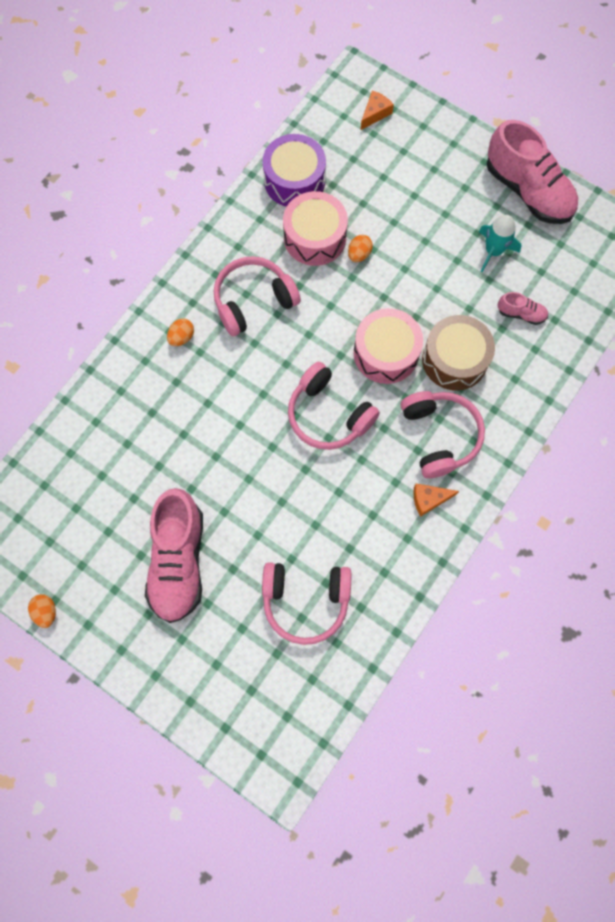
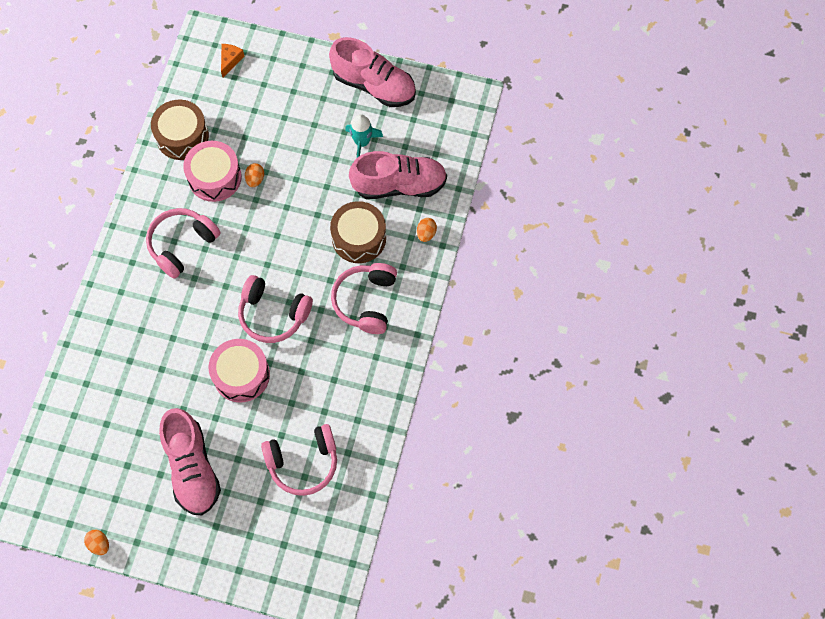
camera: 20 degrees left, 5 degrees down
orange egg [167,318,194,346] -> orange egg moved to [417,218,437,242]
purple drum [263,134,326,207] -> brown drum [151,100,209,160]
pink drum [354,308,423,384] -> pink drum moved to [209,339,270,403]
pink headphones [401,391,485,478] -> pink headphones turned 135 degrees counterclockwise [331,263,397,334]
orange cheese [413,484,459,517] -> none
pink shoe [497,292,548,325] -> pink shoe [349,151,447,199], size x2.26

